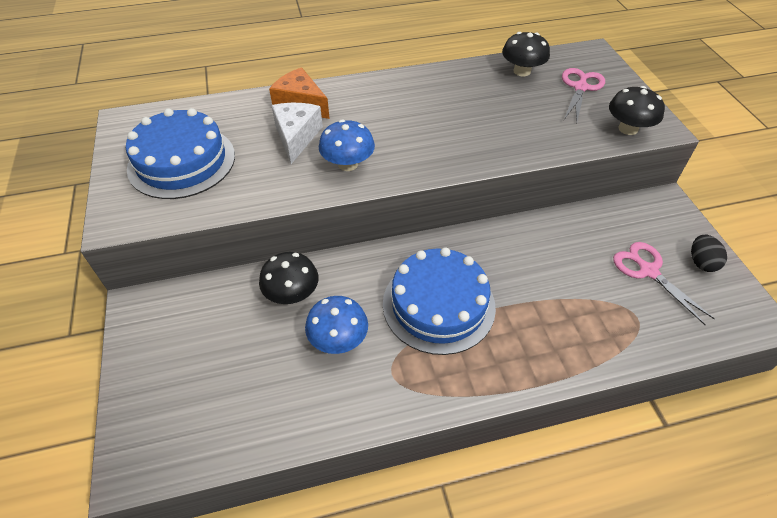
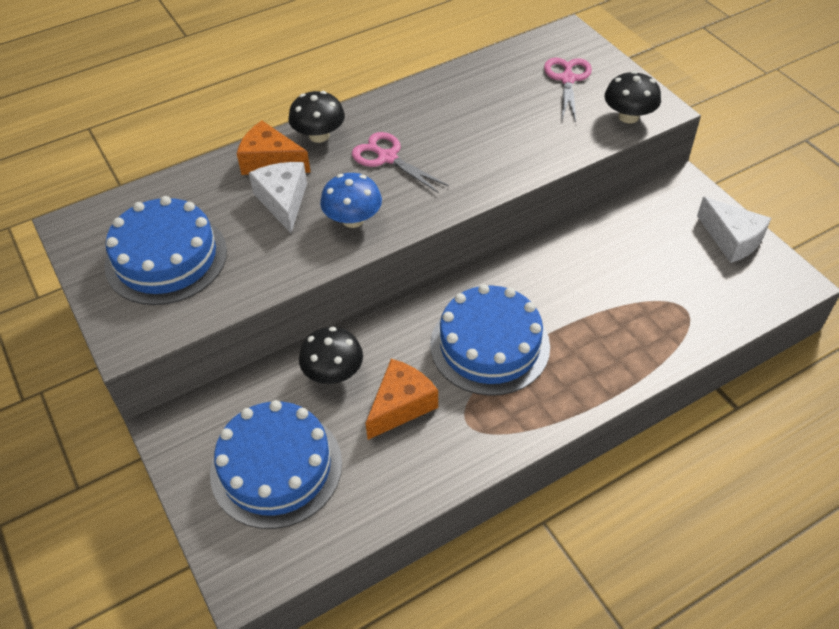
camera: 15 degrees left, 0 degrees up
blue mushroom [305,296,368,354] -> orange cheese [366,359,438,440]
black mushroom [502,32,550,76] -> black mushroom moved to [288,91,345,143]
pink scissors [613,242,715,325] -> pink scissors moved to [352,132,449,193]
black egg [691,235,727,272] -> white cheese [697,197,771,263]
none -> blue cake [210,400,342,529]

